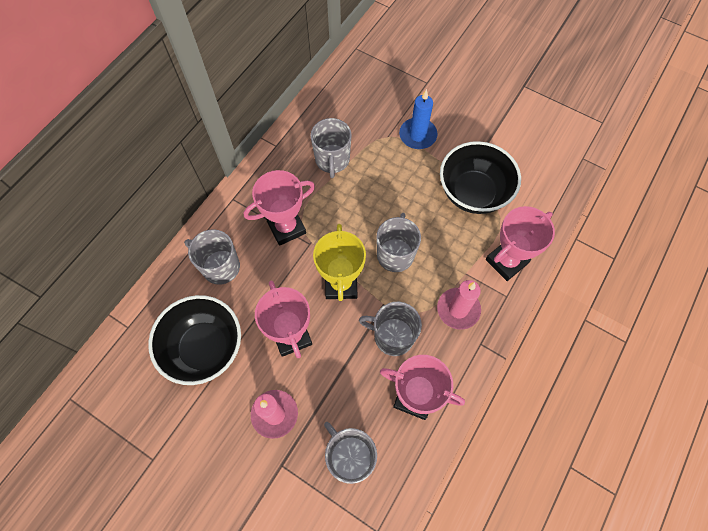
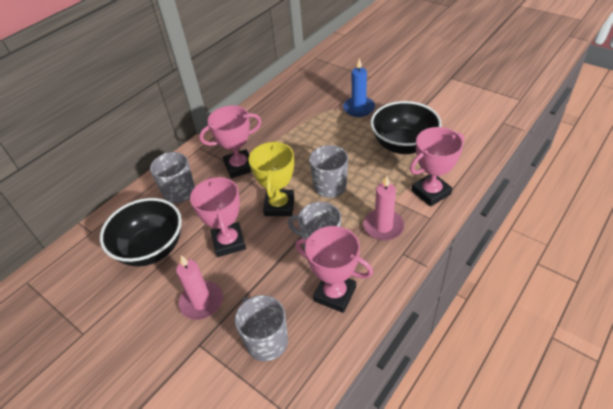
camera: 10 degrees right, 20 degrees down
grey mug [310,118,352,178] -> none

